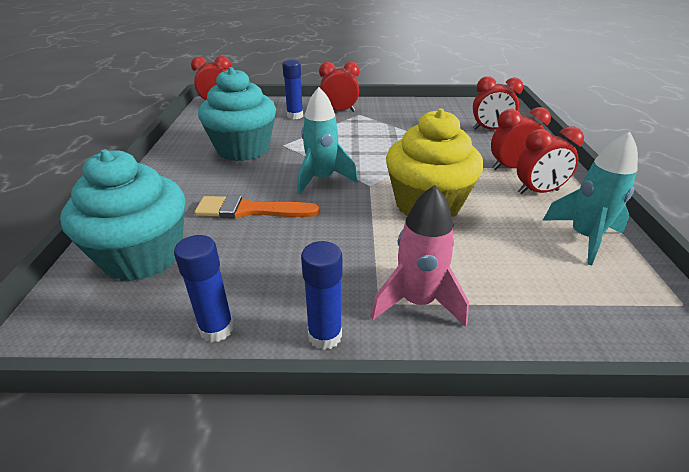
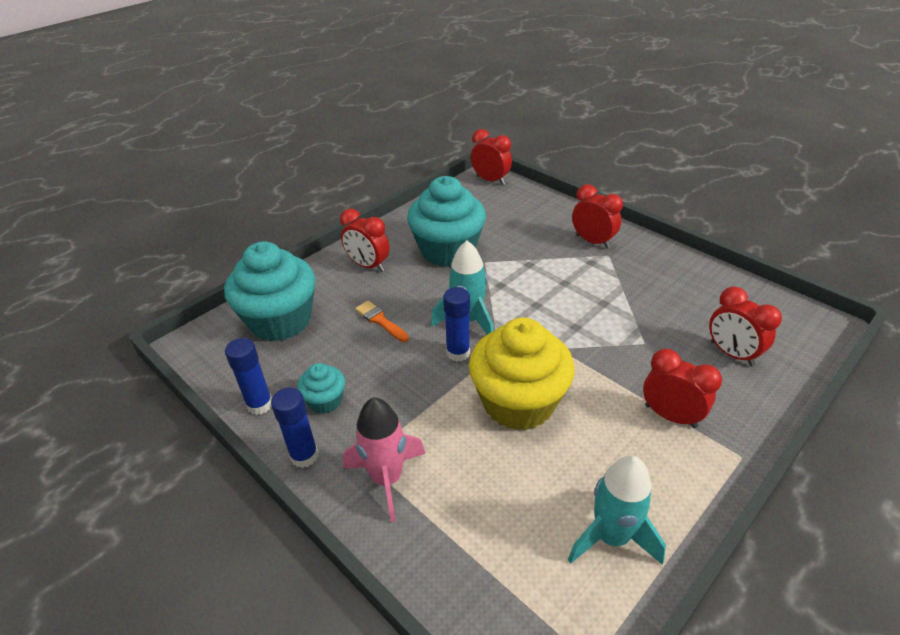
camera: 45 degrees right, 5 degrees up
orange brush [194,195,320,219] -> orange brush [355,301,409,342], size x0.63
blue glue stick [282,60,303,119] -> blue glue stick moved to [443,287,470,362]
red clock [517,127,584,194] -> red clock moved to [340,209,390,272]
none -> turquoise cupcake [297,363,345,414]

